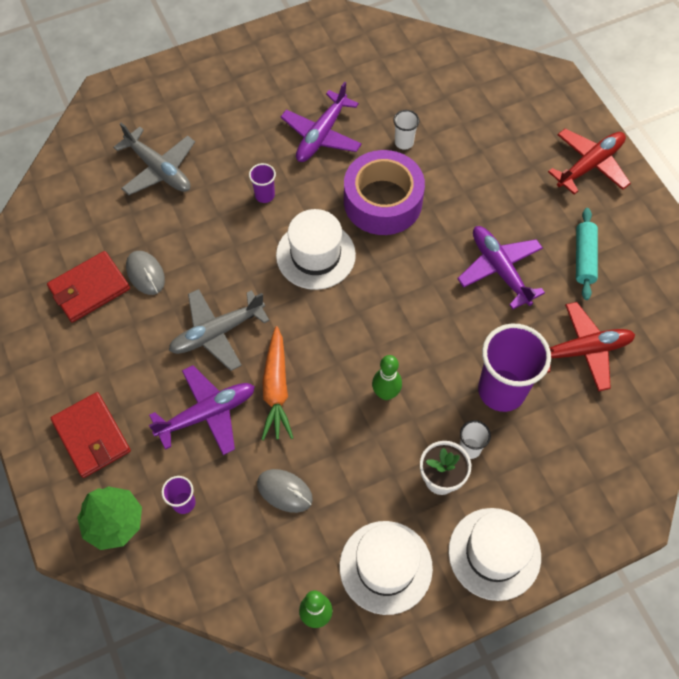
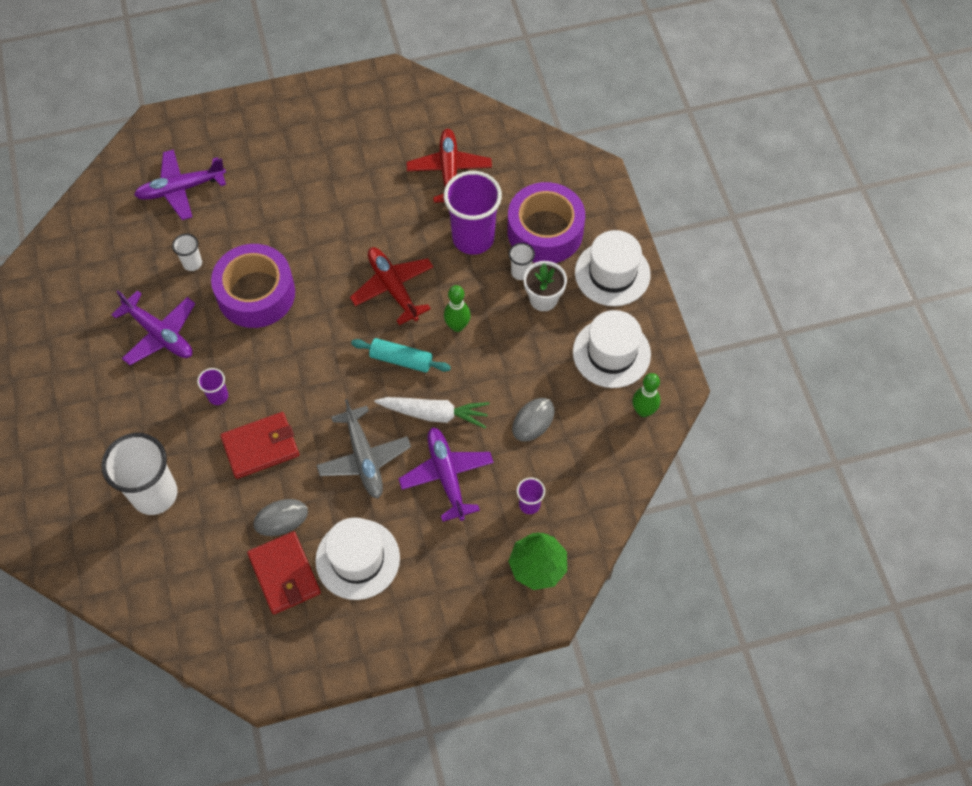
camera: 80 degrees left, 0 degrees up
red wallet [51,392,131,478] -> red wallet moved to [220,412,299,479]
grey plane [113,123,195,195] -> white cup [101,433,178,515]
orange carrot [261,326,293,440] -> white carrot [375,397,490,429]
white hat [276,209,356,290] -> white hat moved to [315,518,400,600]
purple plane [457,226,545,309] -> purple plane moved to [134,149,226,220]
red plane [548,129,631,195] -> red plane moved to [350,247,433,325]
turquoise rolling pin [576,208,598,300] -> turquoise rolling pin moved to [351,338,451,373]
none -> purple tape [507,182,585,263]

